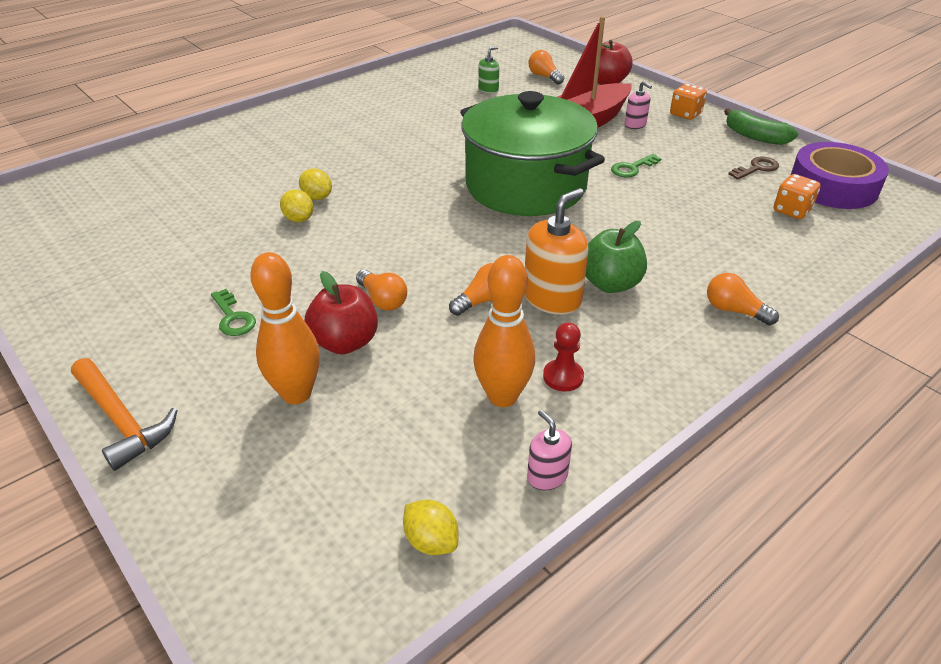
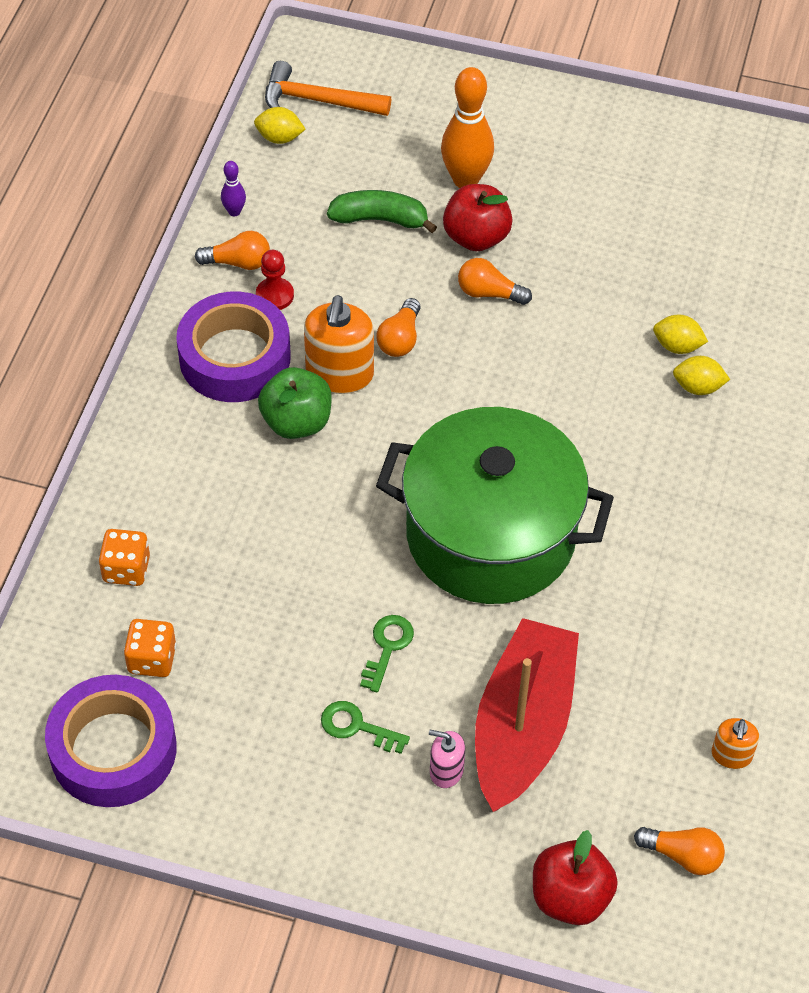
camera: 145 degrees right, 15 degrees up
orange hammer [71,358,178,471] -> orange hammer moved to [265,61,391,116]
green key [211,289,256,336] -> green key moved to [321,701,410,754]
orange bowling pin [473,255,535,407] -> none
green soap dispenser [478,46,499,93] -> orange soap dispenser [712,718,759,769]
pink soap dispenser [527,410,572,491] -> purple bowling pin [221,161,246,216]
orange dice [670,84,707,120] -> orange dice moved to [98,529,150,586]
orange light bulb [707,273,779,325] -> orange light bulb moved to [195,231,270,270]
green banana [724,108,798,145] -> green banana moved to [327,190,437,233]
brown key [729,157,779,180] -> none
none -> purple tape [176,292,291,402]

